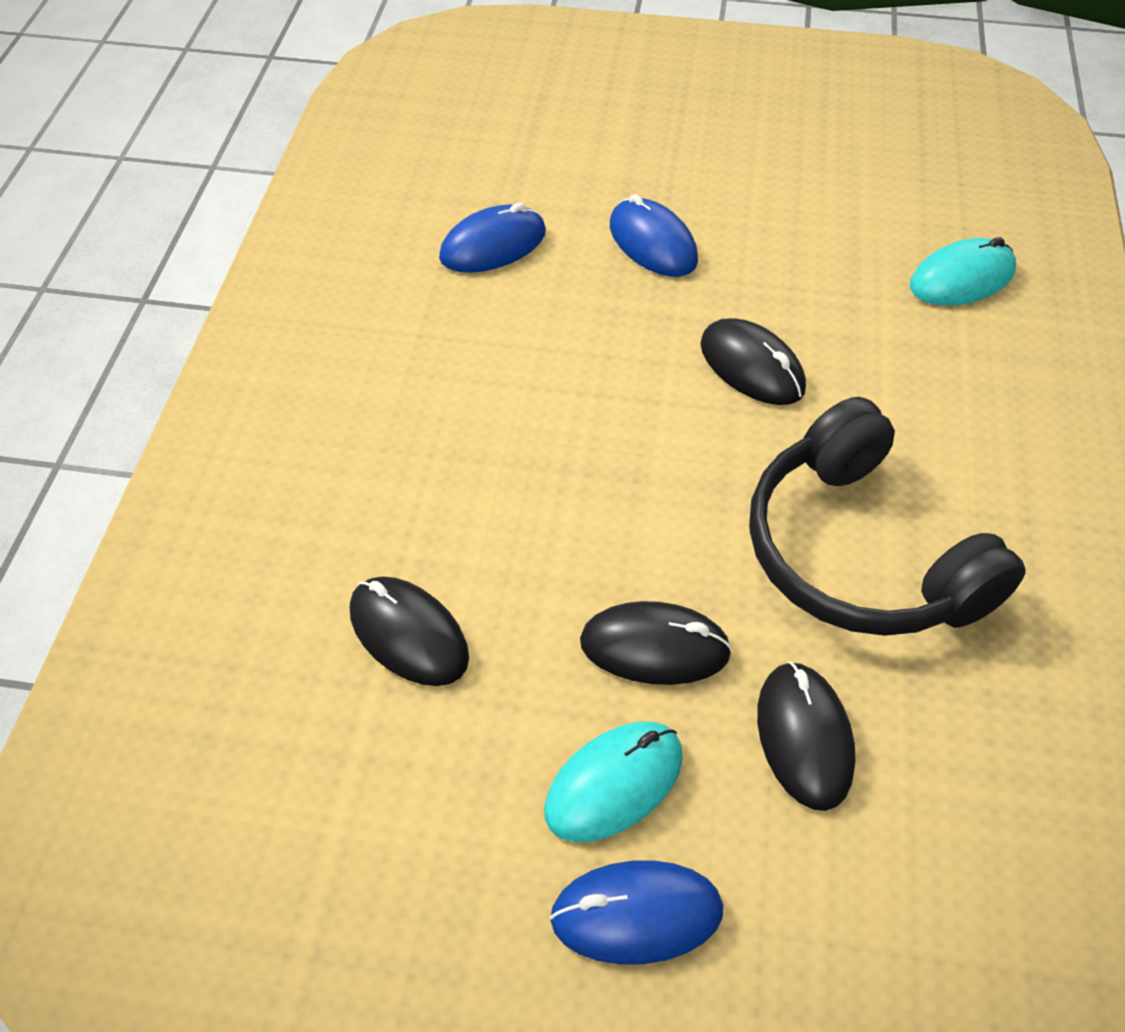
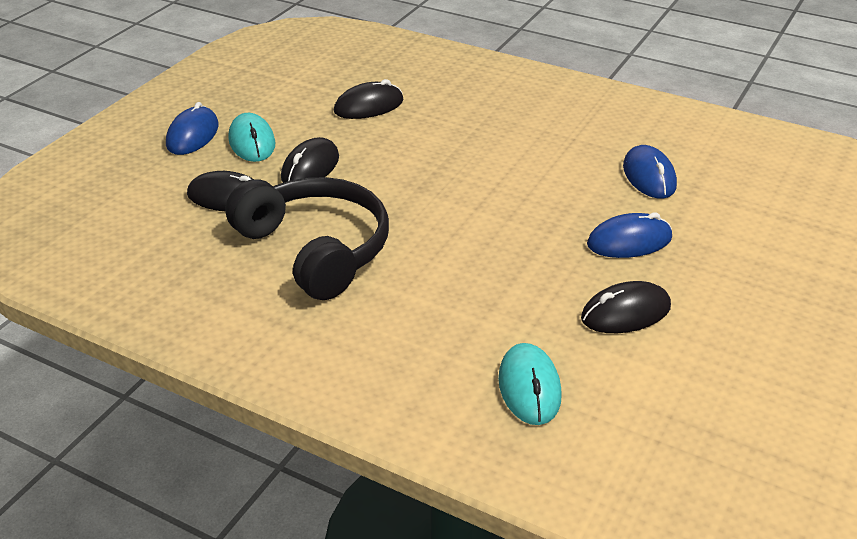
camera: 110 degrees right, 15 degrees down
black mouse [700,318,806,405] -> black mouse moved to [581,281,671,333]
black headphones [749,397,1026,636] -> black headphones turned 60 degrees clockwise [225,177,389,300]

